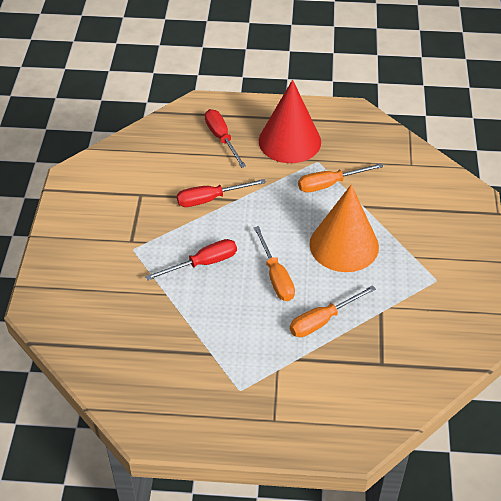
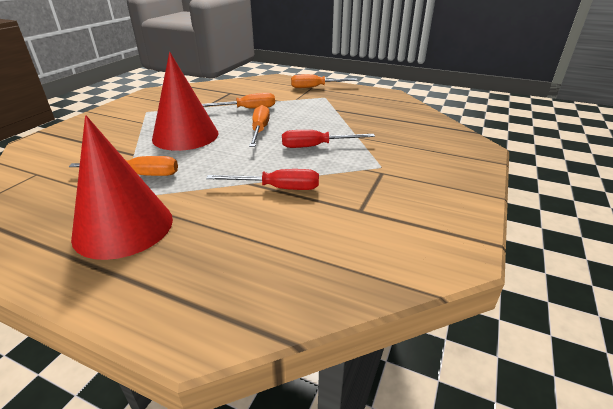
camera: 160 degrees left, 15 degrees down
red screwdriver [205,109,246,168] -> none
orange cone [310,185,379,272] -> red cone [152,52,218,151]
none -> orange screwdriver [291,74,358,88]

